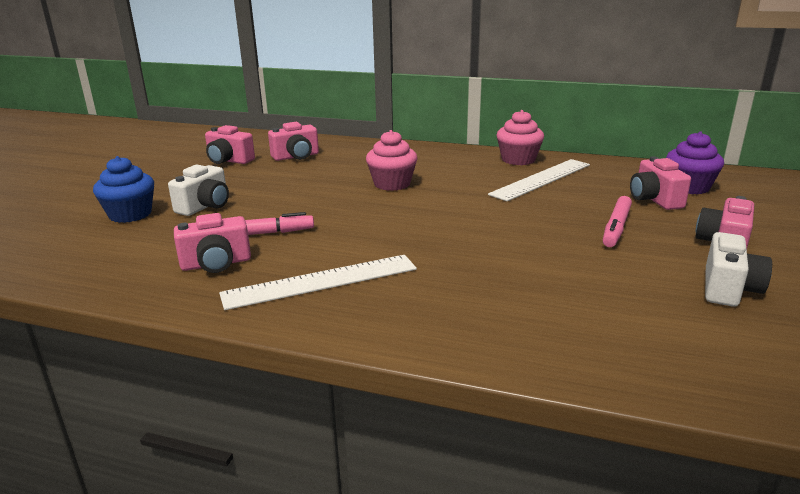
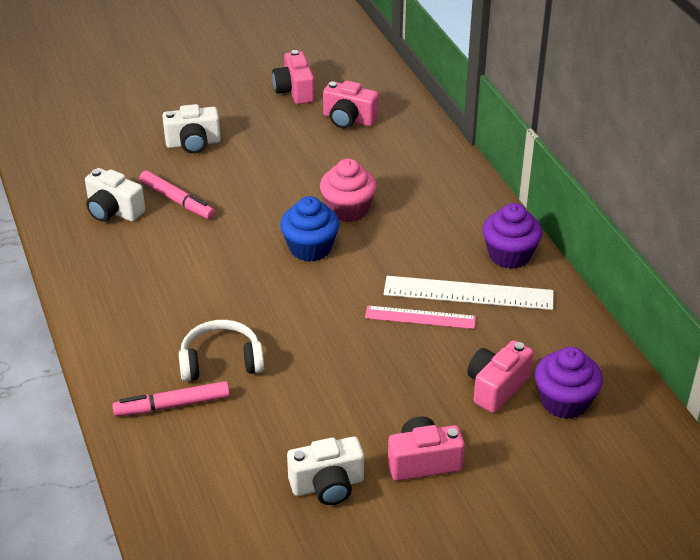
camera: 50 degrees right, 15 degrees up
blue cupcake [93,156,154,223] -> blue cupcake moved to [280,196,339,262]
pink camera [174,213,251,273] -> white camera [85,168,145,222]
white ruler [219,255,417,310] -> none
pink cupcake [497,110,544,165] -> purple cupcake [483,203,542,269]
pink marker [603,196,632,247] -> pink marker moved to [112,381,230,417]
none -> white headphones [179,320,264,382]
none -> pink ruler [365,305,476,329]

